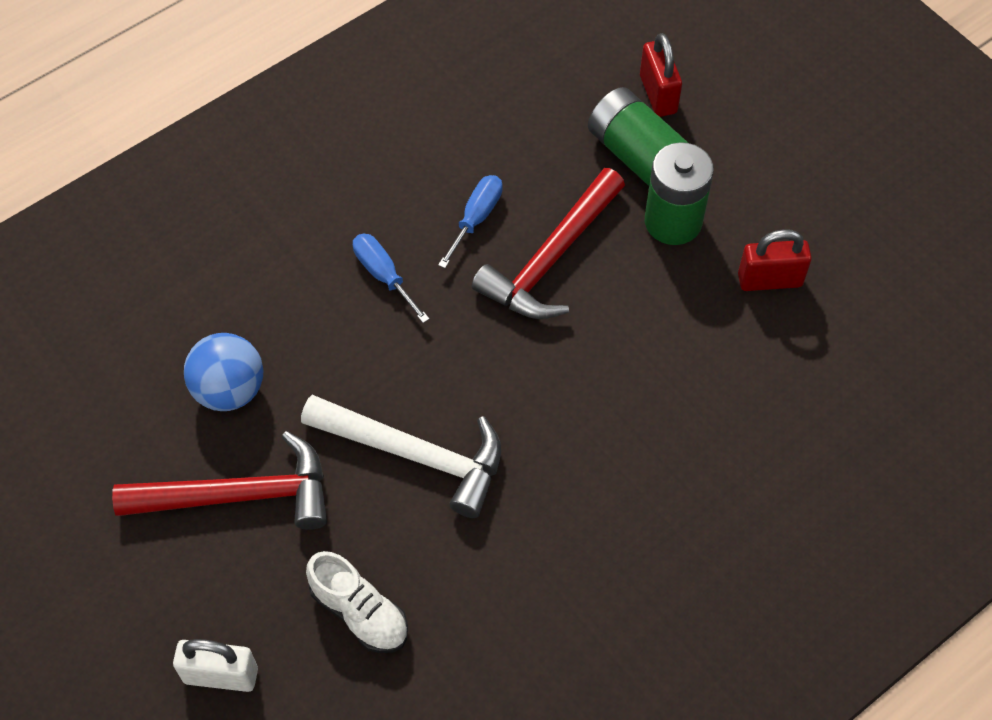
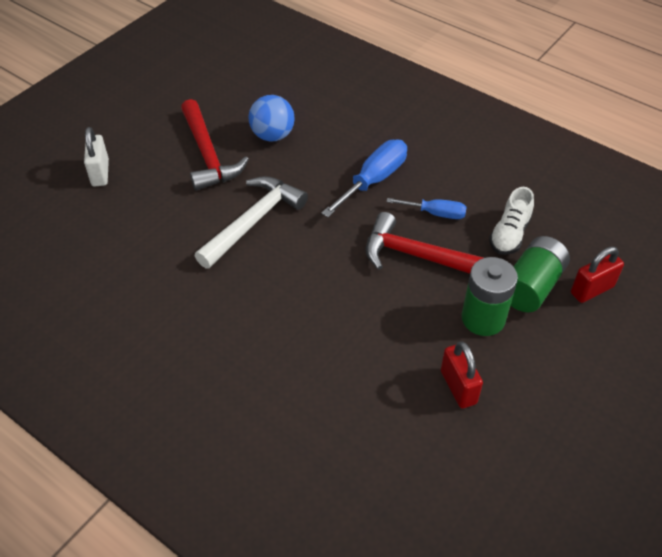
camera: 75 degrees right, 10 degrees down
white hammer [301,395,501,518] -> white hammer turned 150 degrees counterclockwise [195,176,308,269]
white shoe [306,551,408,653] -> white shoe moved to [489,187,534,255]
blue screwdriver [353,234,430,323] -> blue screwdriver [321,139,407,217], size x1.62

